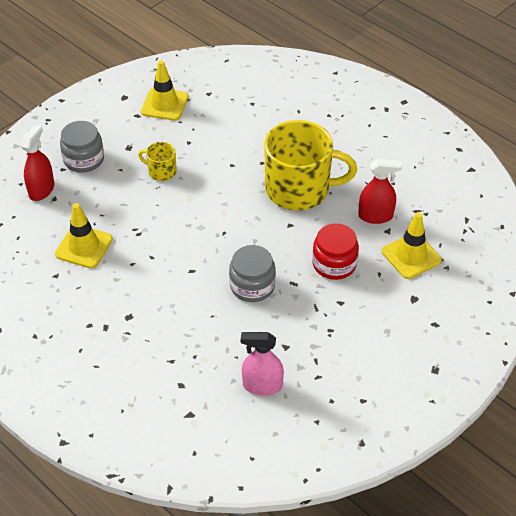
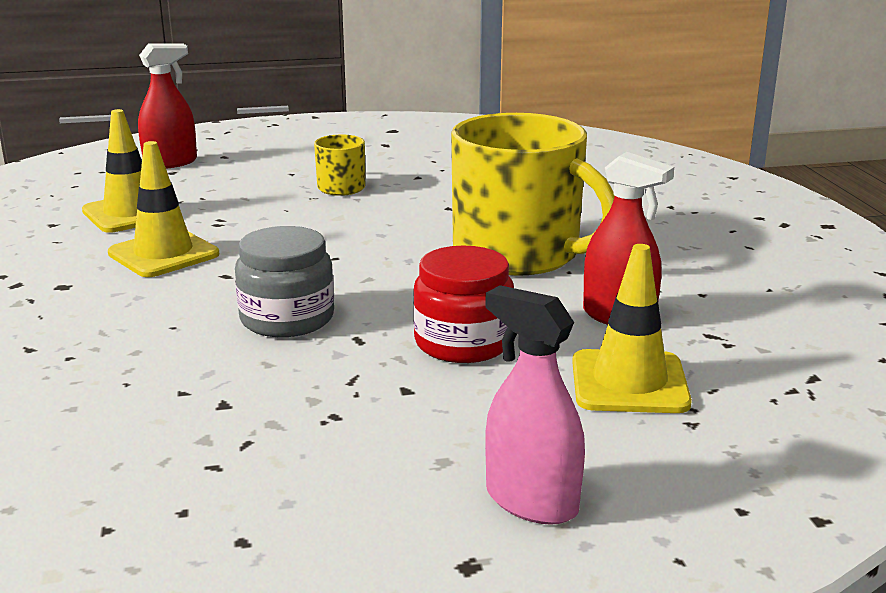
camera: 35 degrees right, 25 degrees down
grey jar [60,121,104,173] -> none
yellow traffic cone [141,60,189,121] -> yellow traffic cone moved to [108,141,219,277]
pink spray bottle [241,332,284,396] -> pink spray bottle moved to [485,285,585,525]

